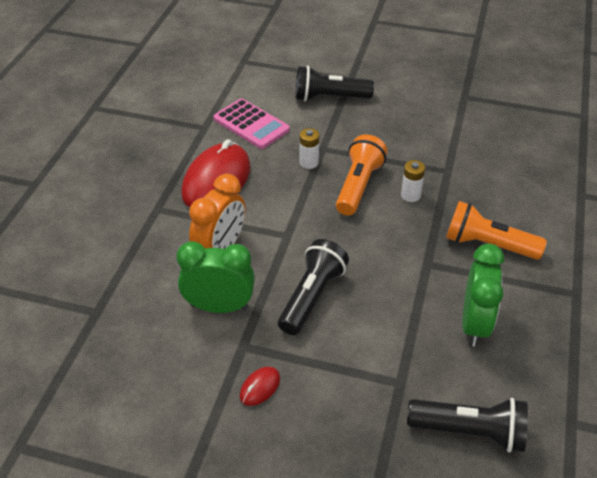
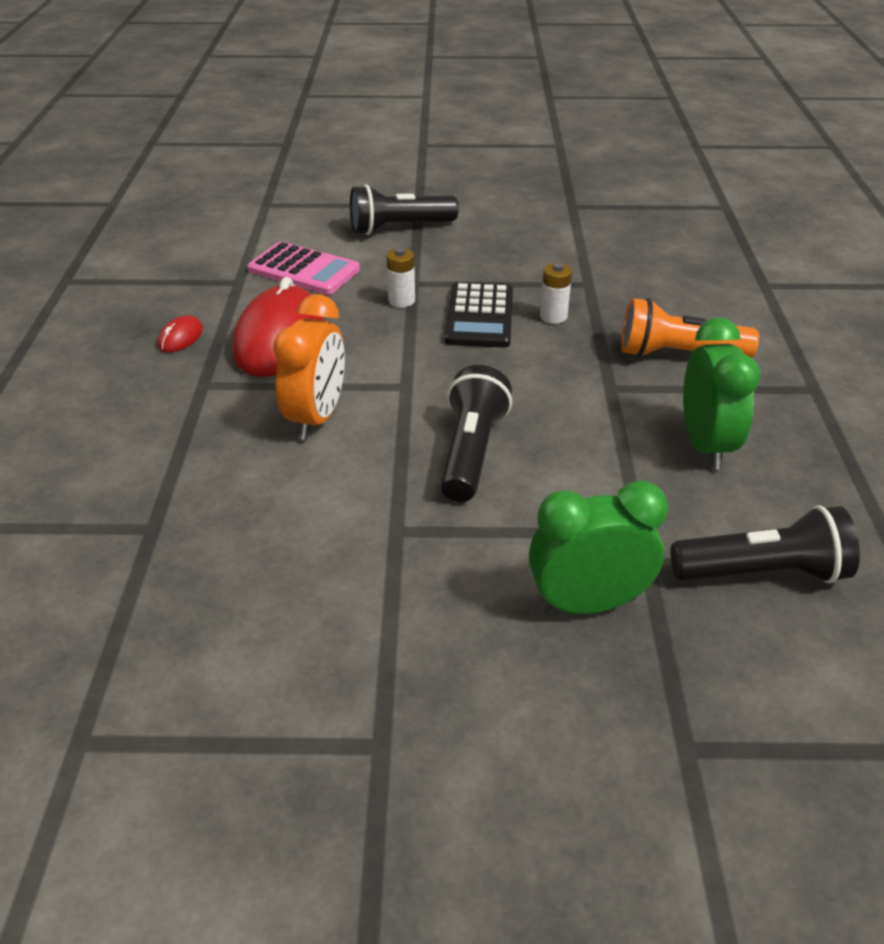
camera: 15 degrees left, 5 degrees down
green clock [177,241,255,313] -> green clock moved to [529,480,668,614]
red mouse [240,367,280,406] -> red mouse moved to [157,315,203,353]
orange flashlight [336,134,387,216] -> black calculator [445,282,513,348]

